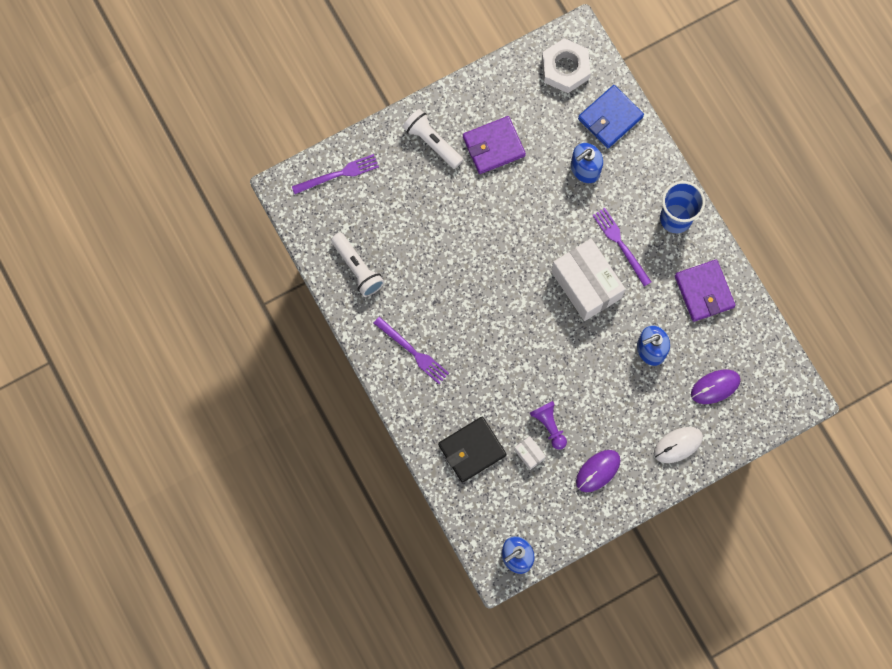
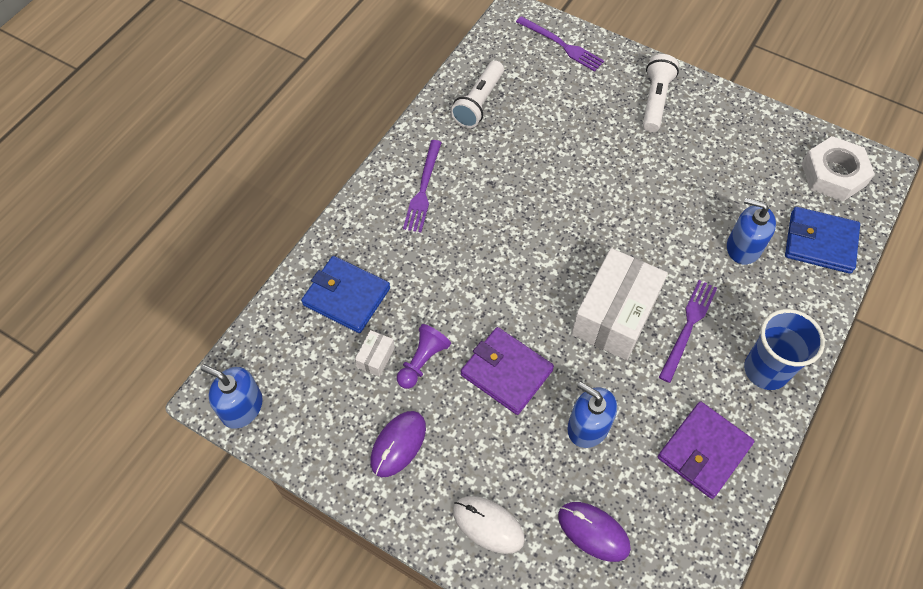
camera: 60 degrees right, 15 degrees down
black wallet [438,417,506,483] -> blue wallet [301,256,390,333]
purple wallet [463,116,526,174] -> purple wallet moved to [461,327,554,415]
purple mouse [576,450,620,492] -> purple mouse turned 75 degrees counterclockwise [370,411,426,477]

